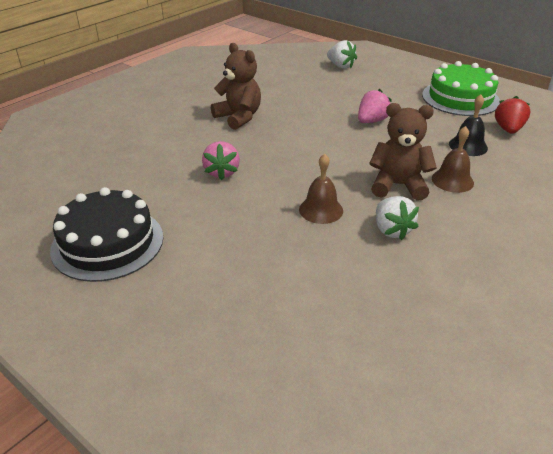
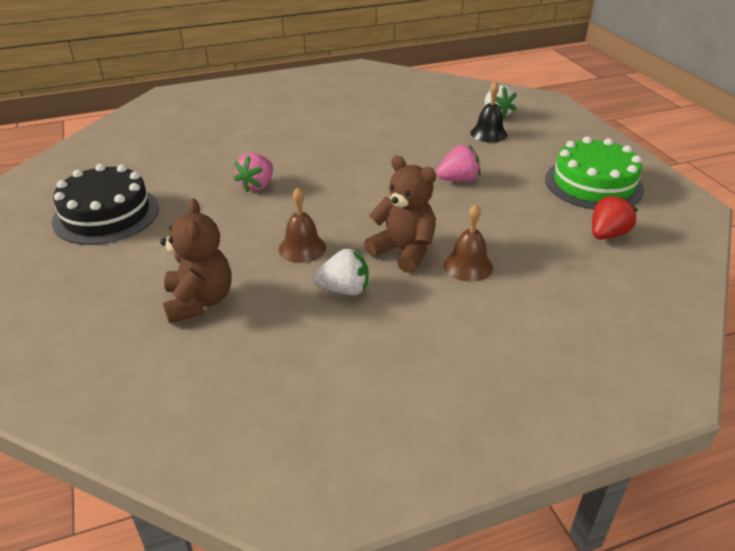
camera: 30 degrees right, 0 degrees up
brown teddy bear [211,43,261,130] -> brown teddy bear moved to [160,199,232,323]
white strawberry [376,196,419,240] -> white strawberry turned 105 degrees counterclockwise [313,249,368,295]
black bell [449,95,488,156] -> black bell moved to [470,81,507,143]

